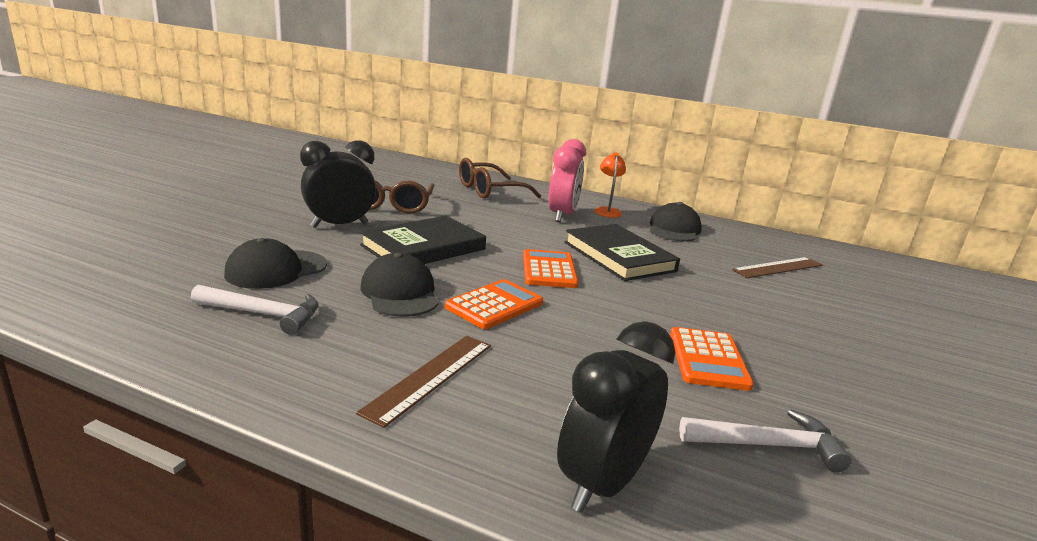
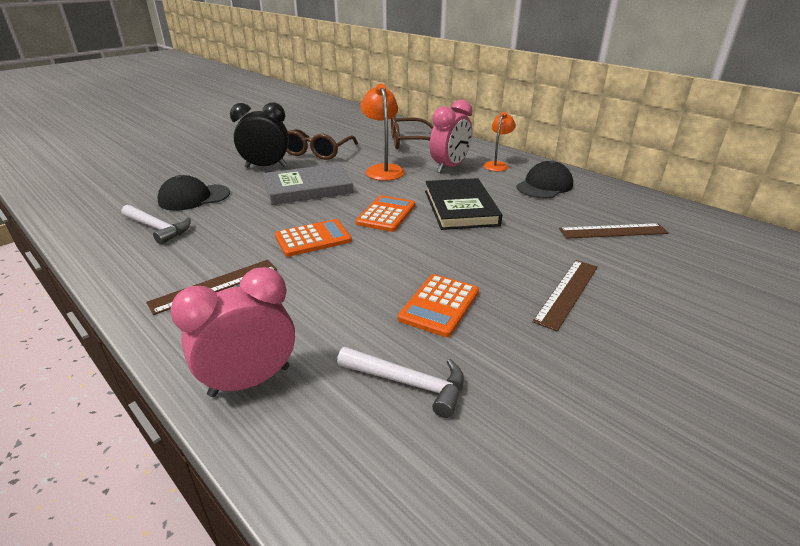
camera: 25 degrees right, 10 degrees up
black book [360,216,486,264] -> grey book [263,163,353,205]
black cap [361,253,439,317] -> none
black clock [557,321,676,513] -> pink clock [170,267,295,397]
none -> orange lamp [361,84,405,181]
none -> brown ruler [532,260,598,331]

